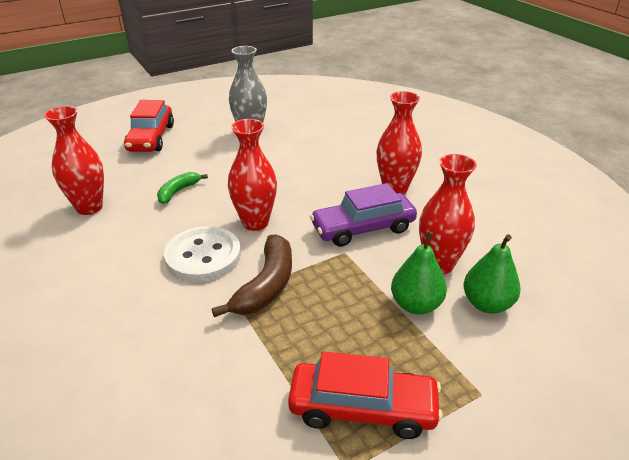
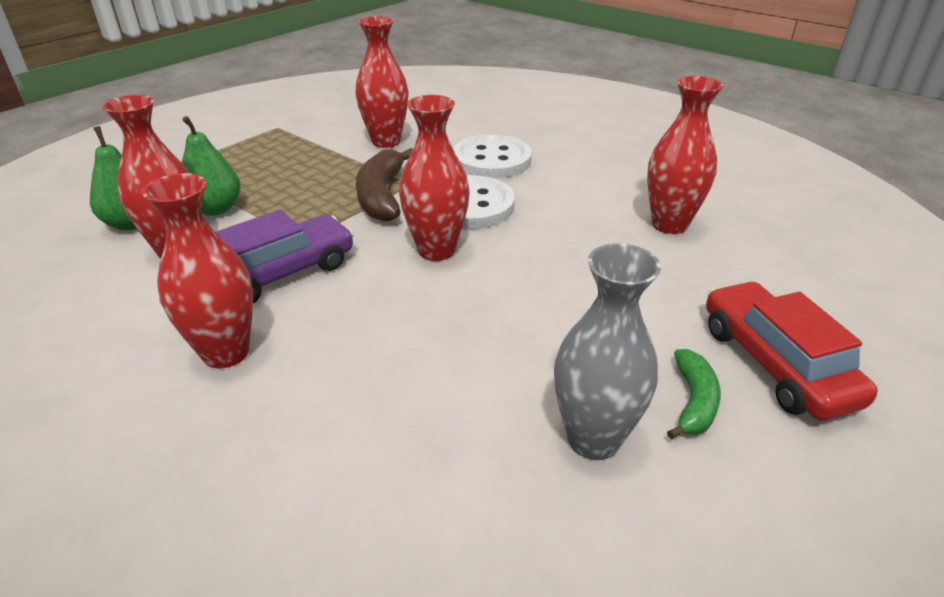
camera: 160 degrees right, 0 degrees up
green banana [157,172,208,204] -> green banana moved to [667,349,721,439]
red car [288,352,443,439] -> none
none -> red vase [355,16,409,148]
none -> white button [453,135,532,178]

